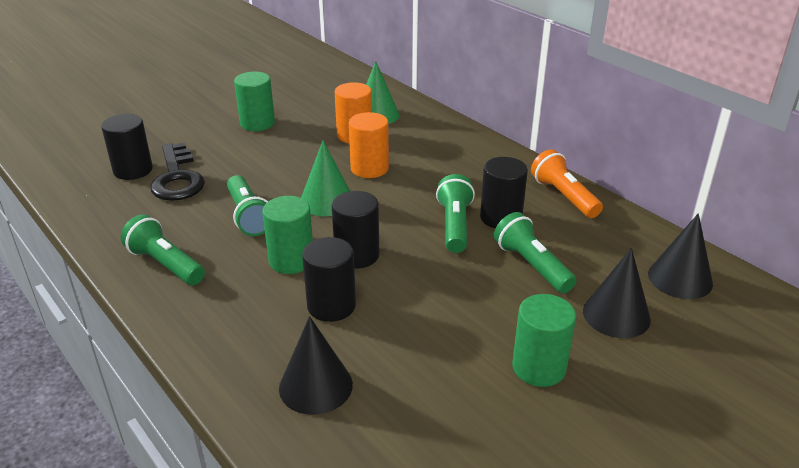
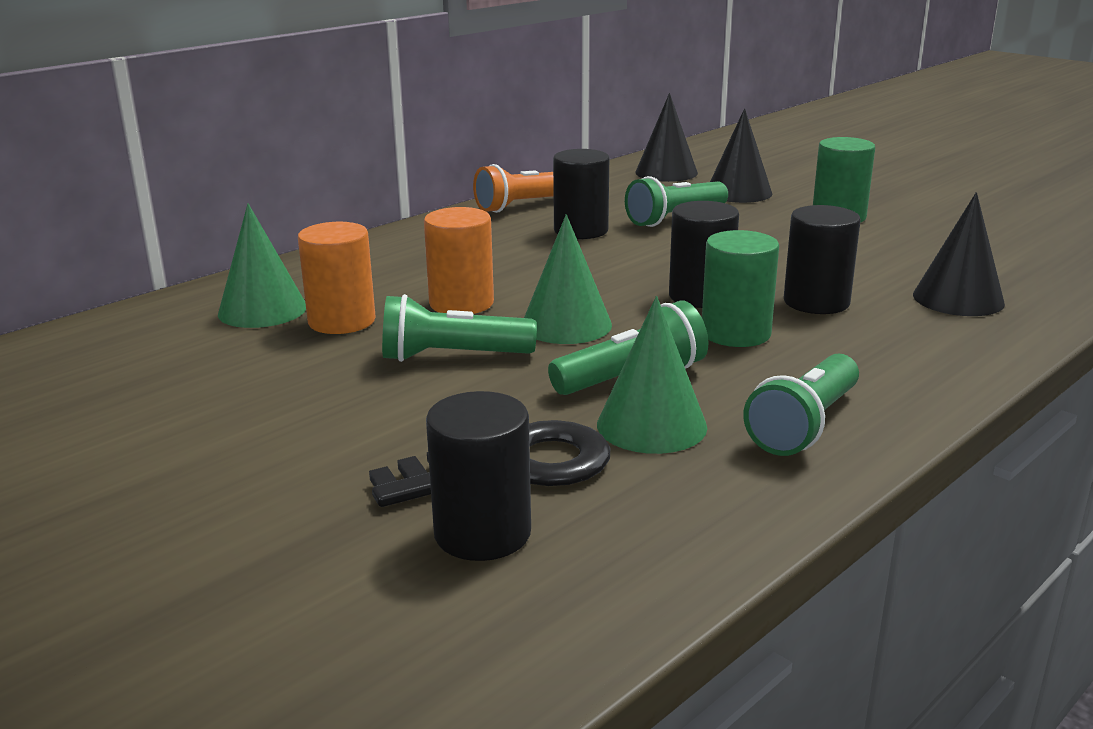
camera: 95 degrees left, 10 degrees down
green cylinder [234,72,275,131] -> none
green flashlight [436,174,475,253] -> green flashlight moved to [382,294,537,362]
none -> green cone [597,296,707,454]

